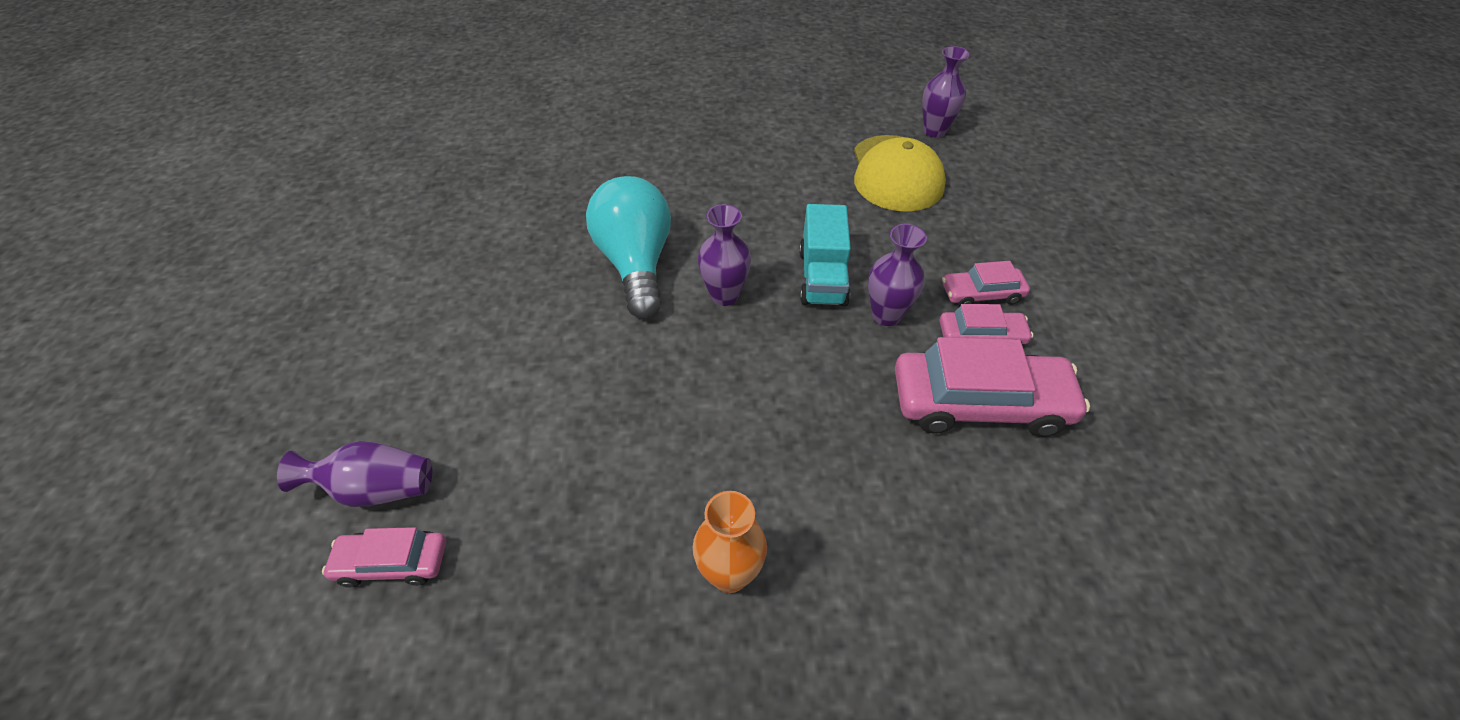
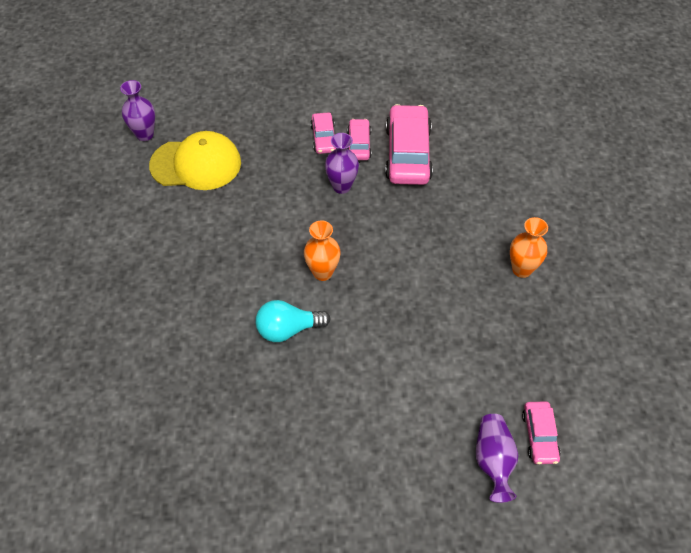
camera: 90 degrees left, 5 degrees up
turquoise light bulb [586,176,671,319] -> turquoise light bulb [255,300,331,342], size x0.66
purple vase [698,204,751,306] -> orange vase [304,221,340,281]
turquoise truck [799,204,851,306] -> none

